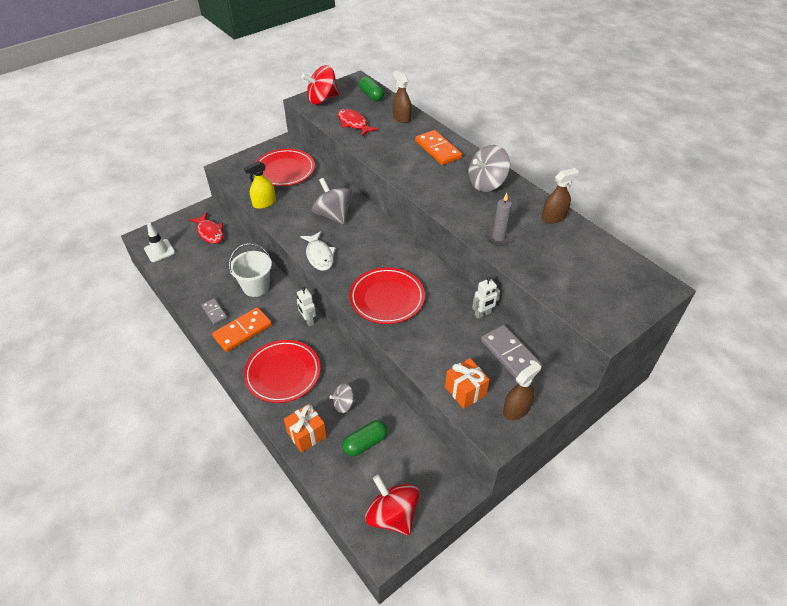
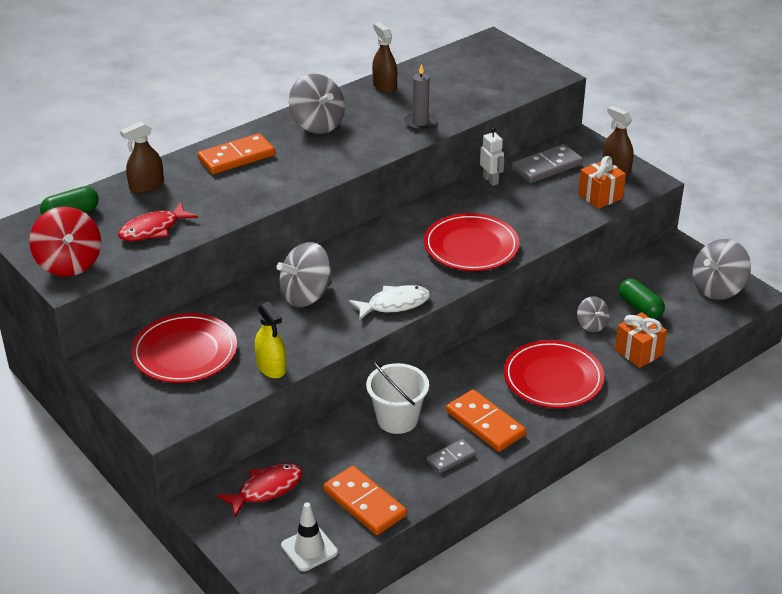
camera: 90 degrees left, 10 degrees down
white robot [297,287,316,327] -> none
red spinning top [365,475,419,535] -> grey spinning top [693,239,751,300]
none -> orange domino [323,466,407,535]

